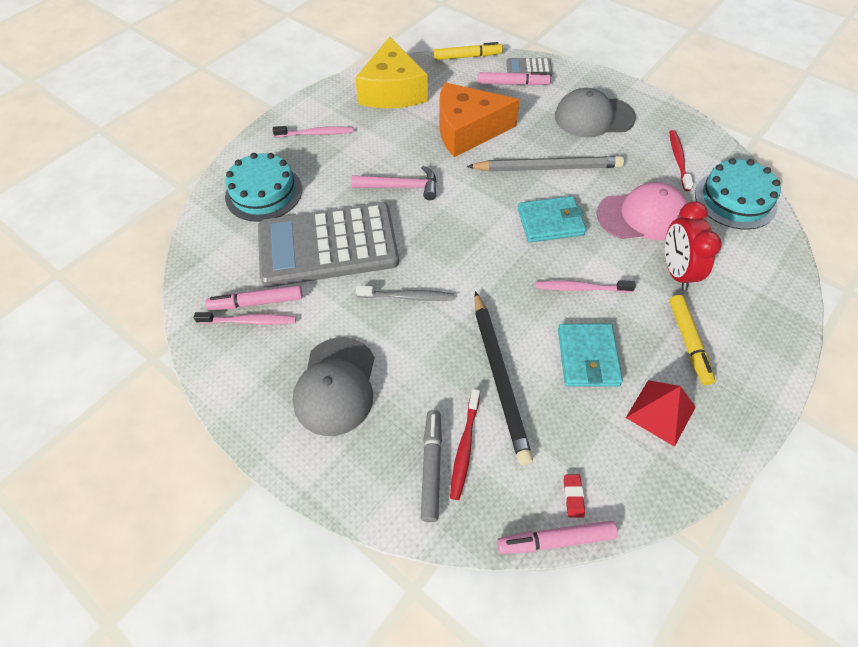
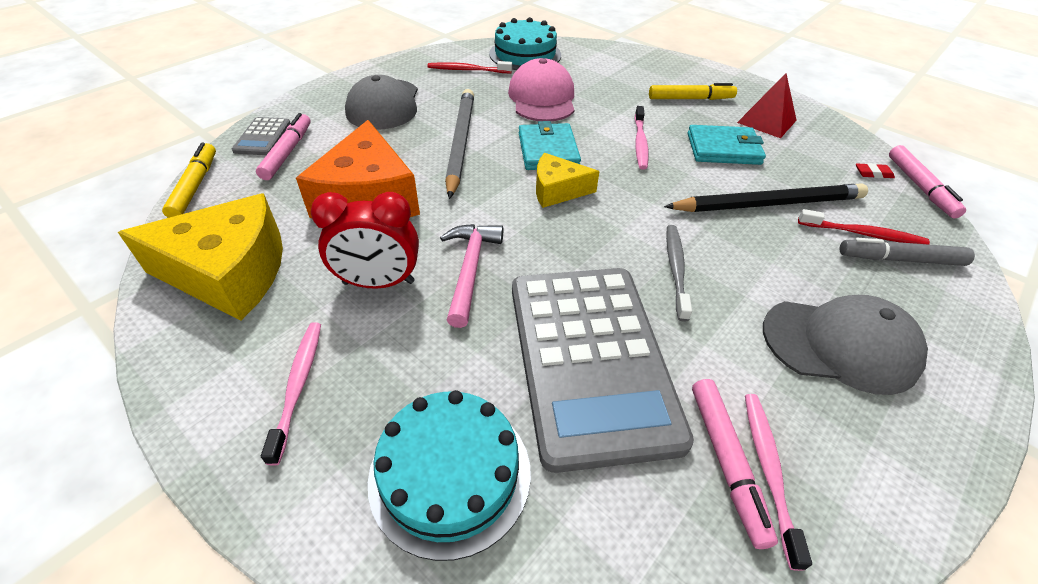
camera: 90 degrees left, 10 degrees down
red clock [665,201,722,291] -> red clock moved to [311,192,419,289]
none -> yellow cheese [536,153,600,208]

